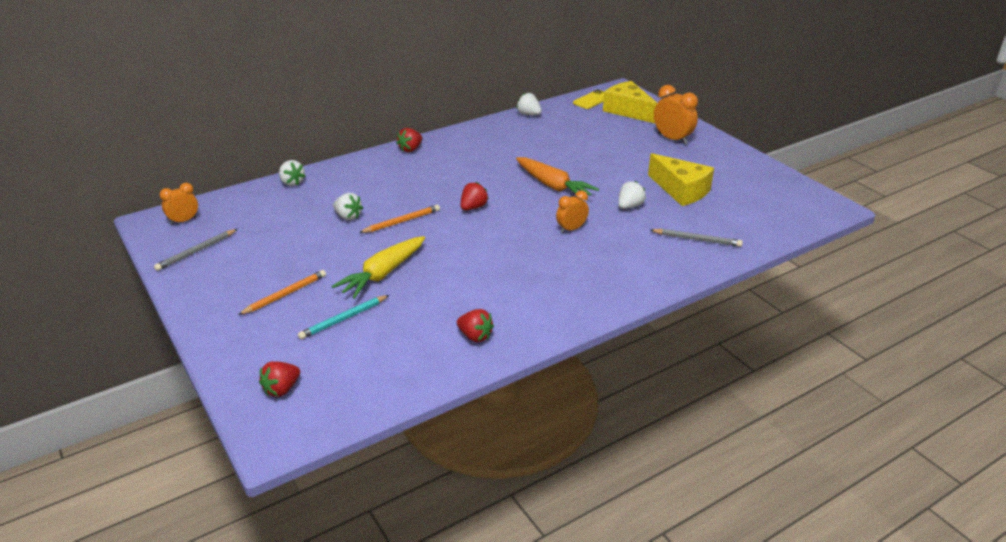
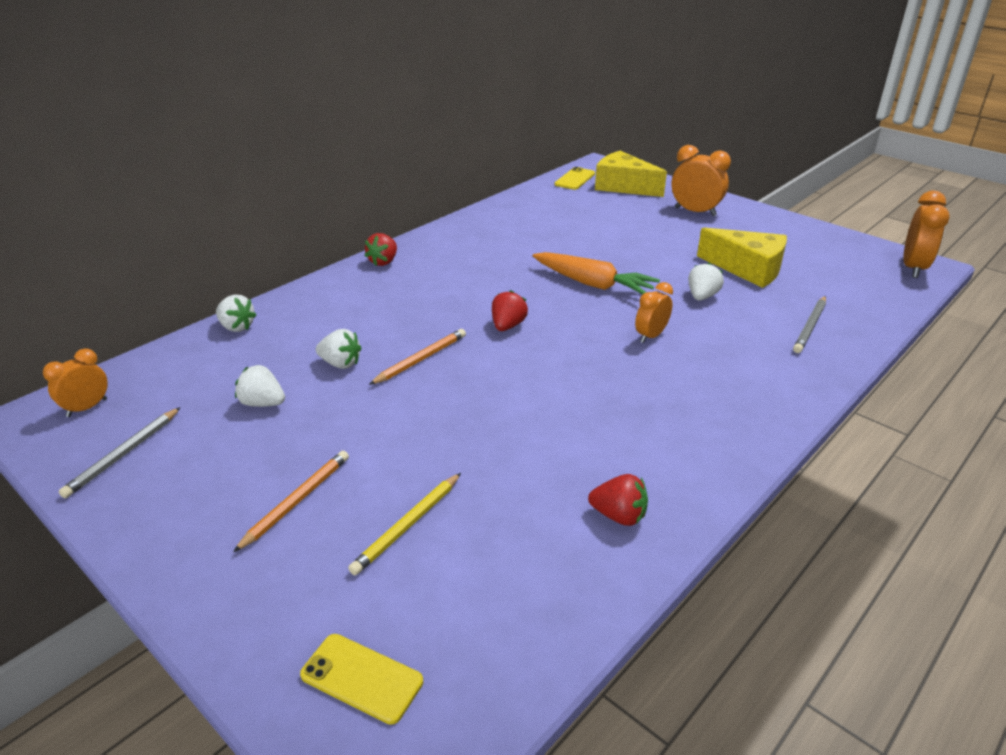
camera: 15 degrees left, 0 degrees up
red strawberry [259,361,300,397] -> yellow phone [300,634,423,725]
turquoise pencil [298,295,389,339] -> yellow pencil [348,473,461,575]
yellow carrot [331,236,425,299] -> none
white strawberry [516,93,542,115] -> white strawberry moved to [235,365,285,407]
grey pencil [650,229,743,247] -> grey pencil turned 120 degrees clockwise [793,296,826,353]
none -> orange clock [904,191,950,278]

